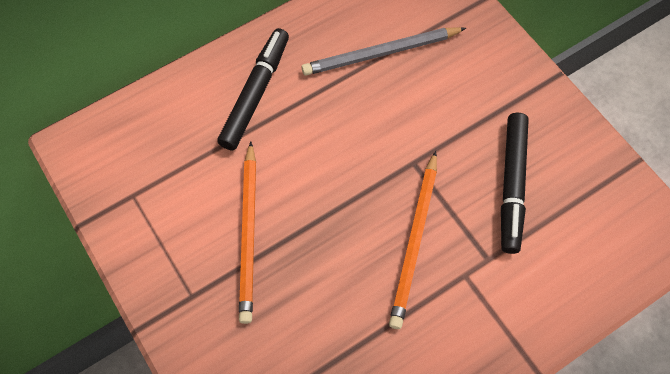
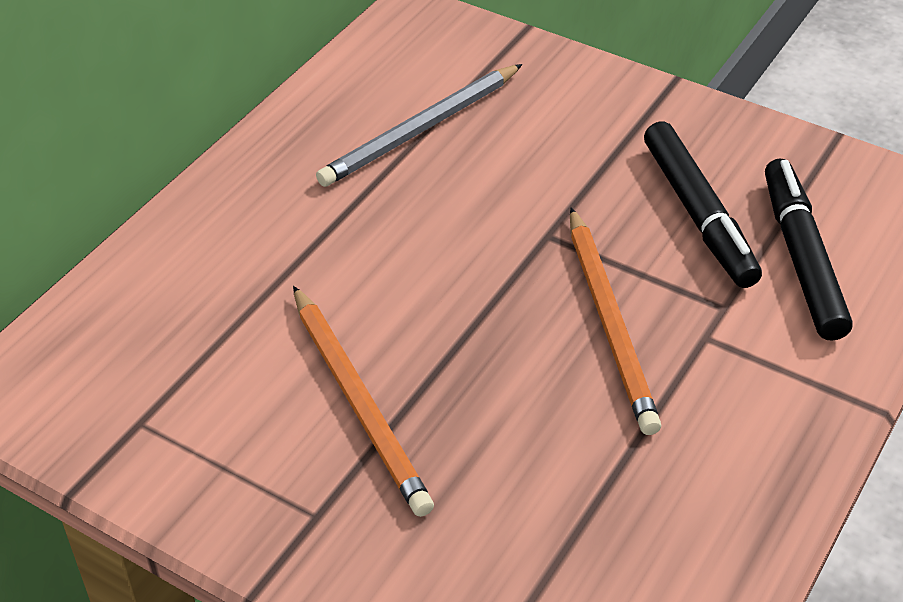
camera: 25 degrees left, 20 degrees down
black marker [217,28,289,150] -> black marker moved to [765,158,853,341]

